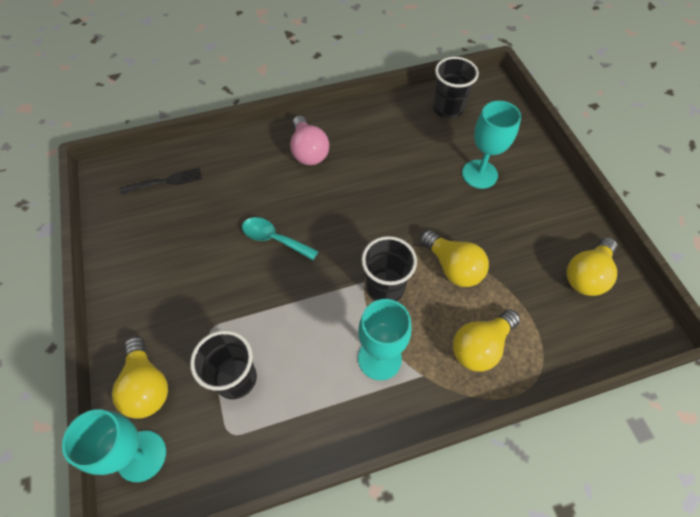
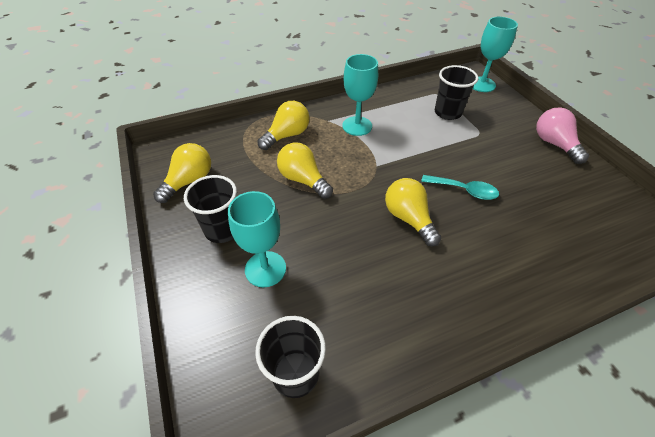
camera: 175 degrees right, 10 degrees down
yellow light bulb [112,337,168,419] -> yellow light bulb moved to [385,178,441,246]
black fork [120,168,202,194] -> none
pink light bulb [290,116,329,165] -> pink light bulb moved to [536,107,589,164]
black cup [362,236,417,301] -> black cup moved to [184,175,237,243]

